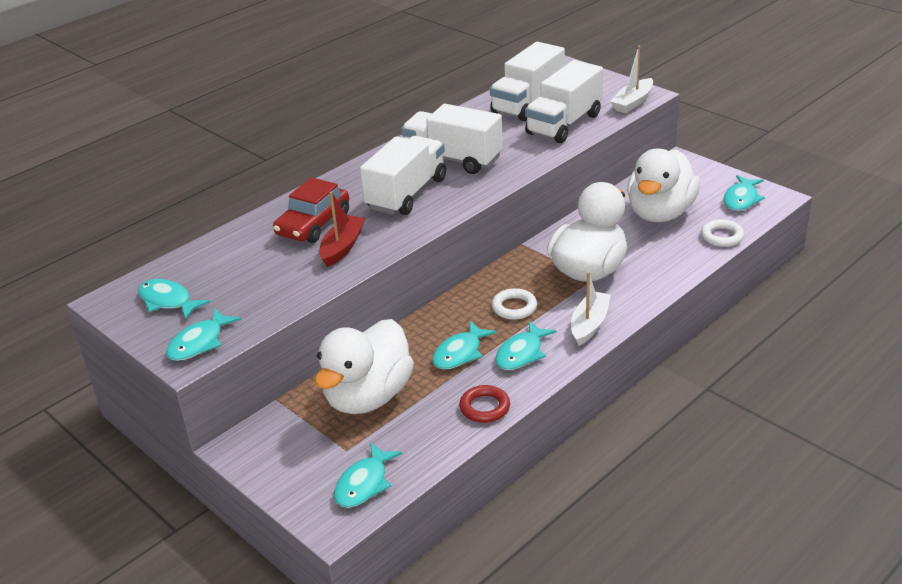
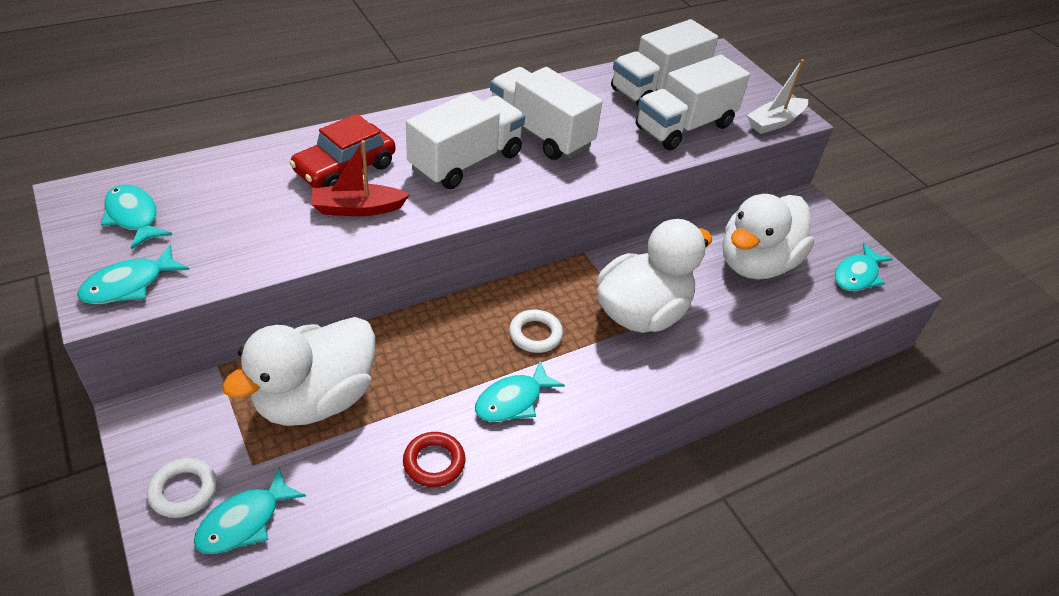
camera: 10 degrees right, 10 degrees up
red boat [319,192,365,267] -> red boat turned 135 degrees counterclockwise [311,140,410,216]
turquoise fish [432,321,497,370] -> none
white boat [571,272,611,346] -> none
white ring [701,219,744,247] -> white ring moved to [147,458,217,518]

